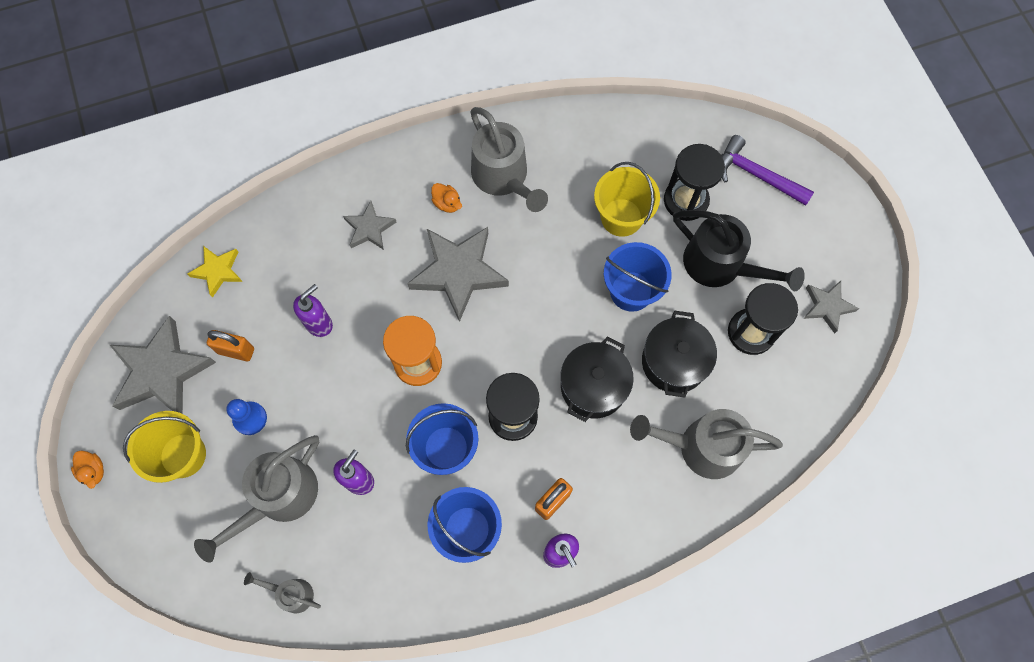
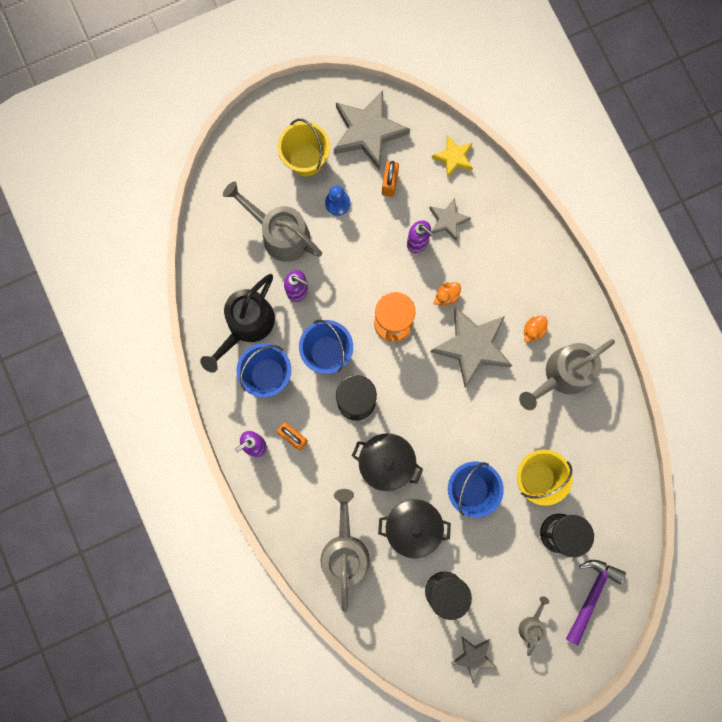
camera: 85 degrees right, 10 degrees up
orange duck [71,450,104,489] -> orange duck moved to [434,282,461,306]
grey watering can [244,572,321,613] -> grey watering can moved to [519,596,549,656]
grey star [343,201,396,250] -> grey star moved to [429,198,471,241]
black watering can [673,210,805,291] -> black watering can moved to [200,274,275,373]

